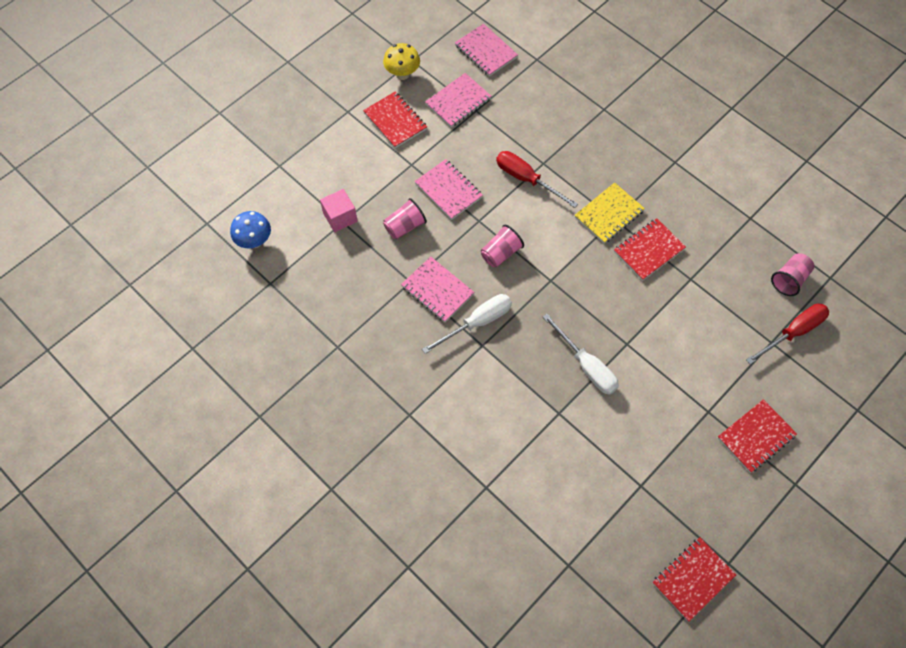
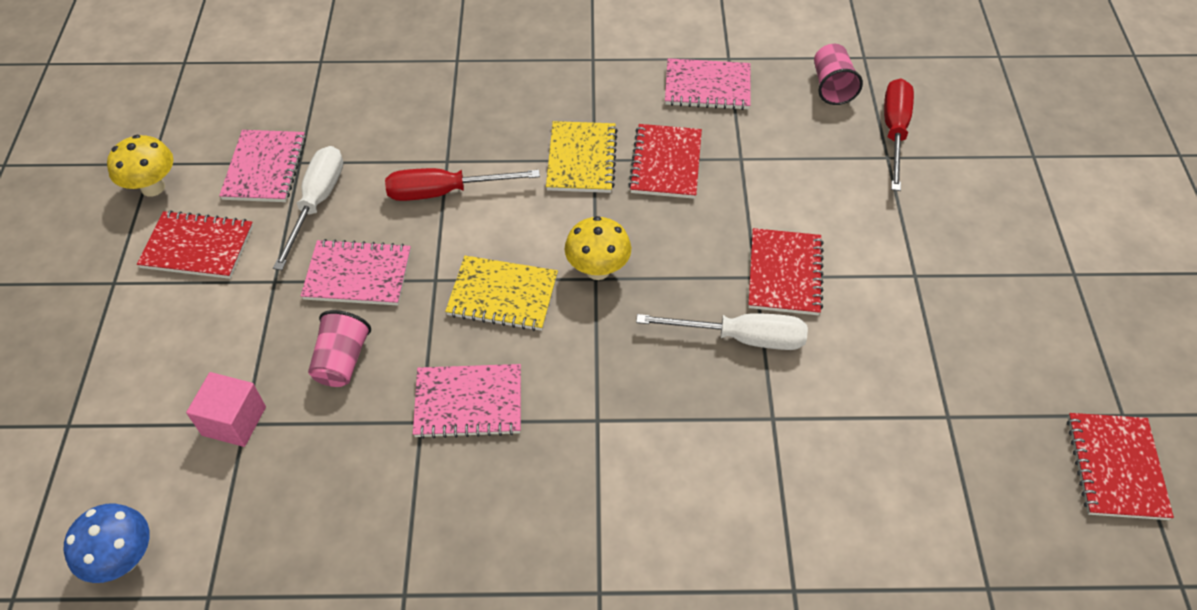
camera: 45 degrees left, 10 degrees down
white screwdriver [422,294,512,354] -> white screwdriver moved to [273,146,343,270]
pink notebook [455,24,518,76] -> pink notebook moved to [665,58,751,110]
pink cup [481,225,524,267] -> yellow notebook [445,256,558,331]
red notebook [718,399,797,473] -> red notebook moved to [748,228,824,315]
none -> yellow mushroom [564,216,631,280]

